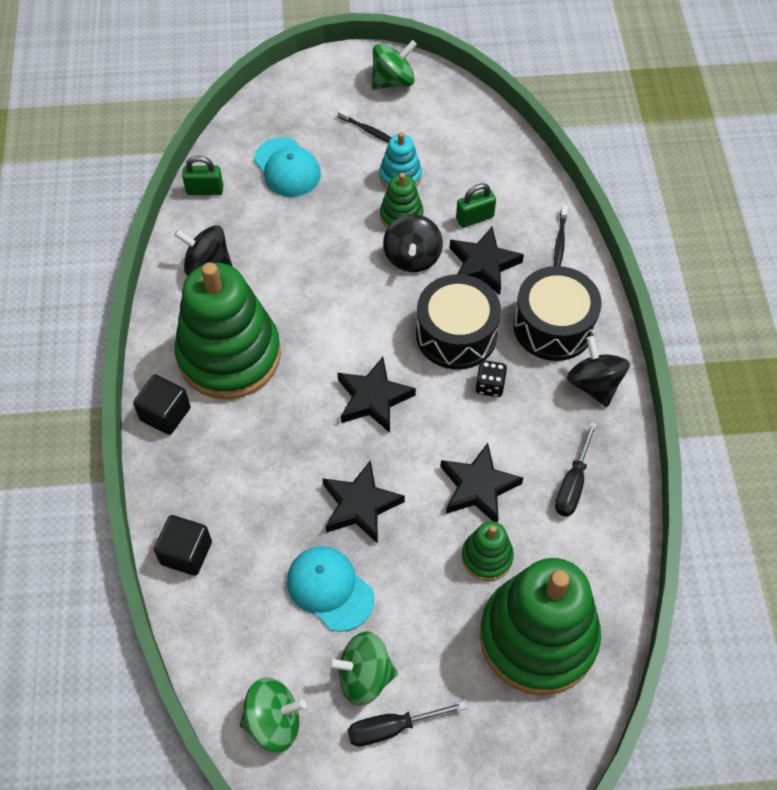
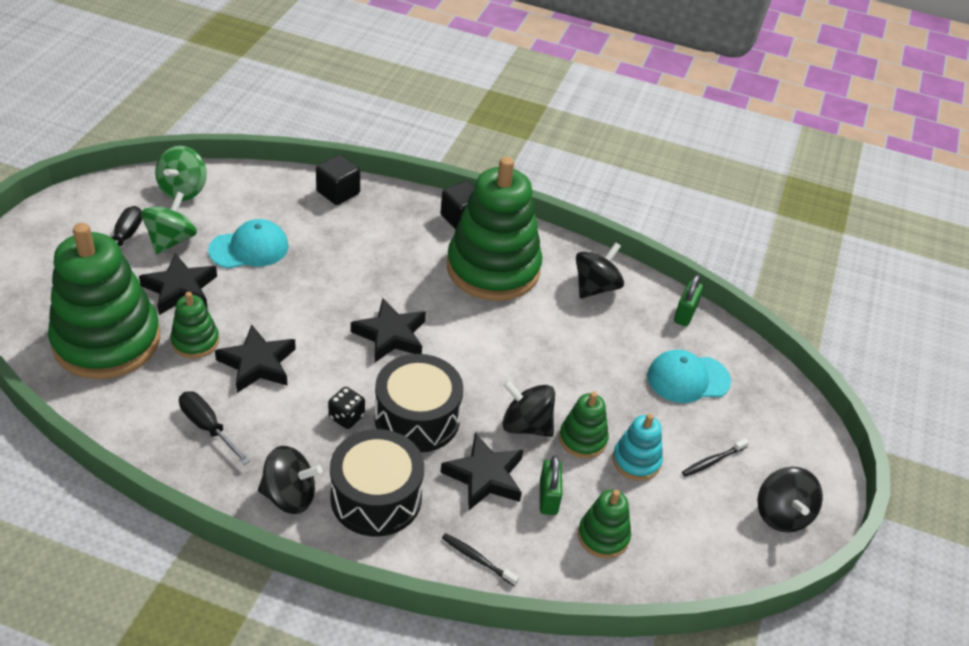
camera: 110 degrees right, 15 degrees down
black star [322,460,405,544] -> black star moved to [139,253,217,315]
green spinning top [372,40,417,89] -> black spinning top [758,467,823,532]
none -> green stacking toy [578,490,631,558]

